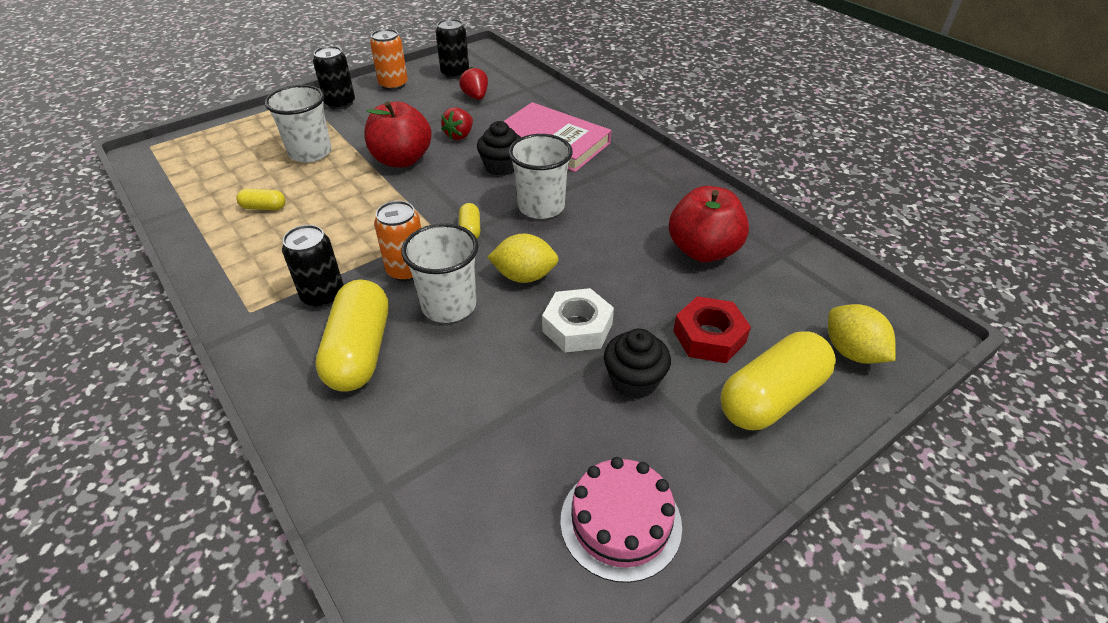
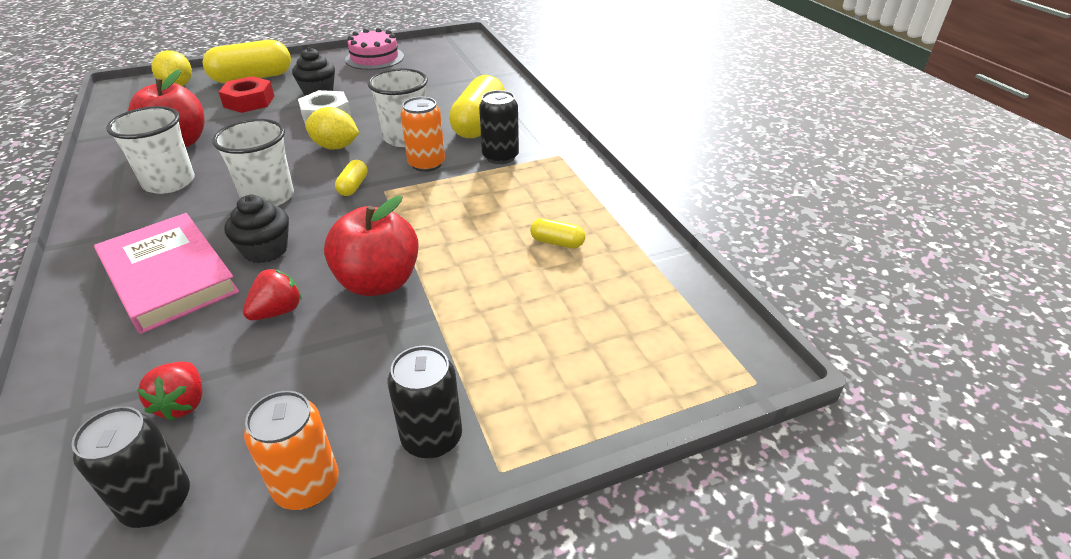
camera: 165 degrees left, 5 degrees down
white cup [265,85,332,162] -> white cup moved to [106,106,195,194]

